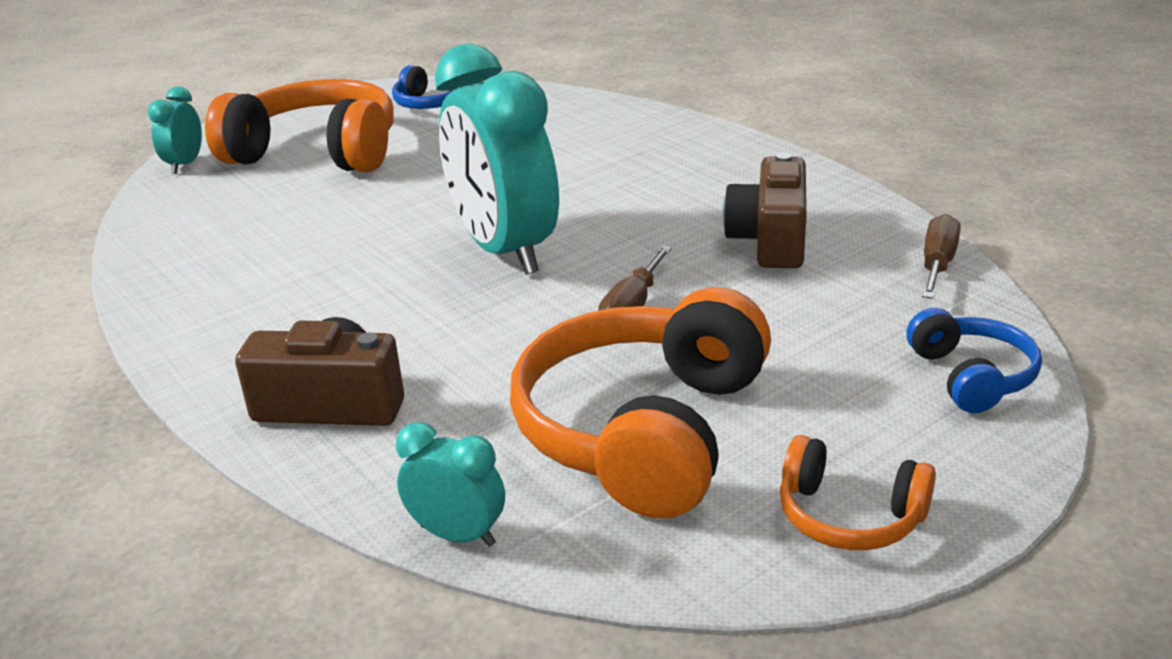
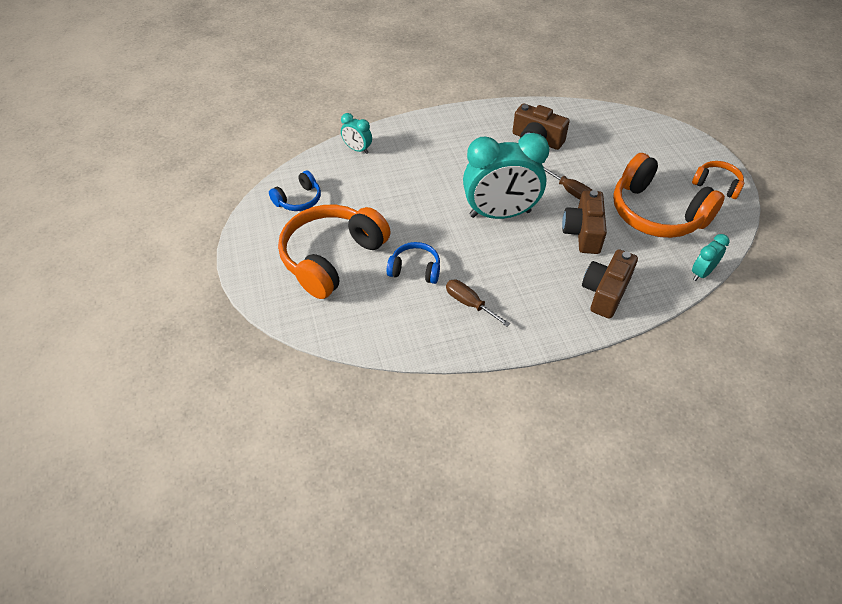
camera: 70 degrees left, 20 degrees up
turquoise clock [148,86,202,174] -> turquoise clock moved to [341,113,372,154]
orange headphones [780,435,936,550] -> orange headphones turned 105 degrees counterclockwise [692,161,744,199]
blue headphones [906,308,1042,413] -> blue headphones moved to [386,242,440,284]
brown screwdriver [922,214,961,299] -> brown screwdriver moved to [446,279,510,327]
none -> brown camera [562,190,607,254]

